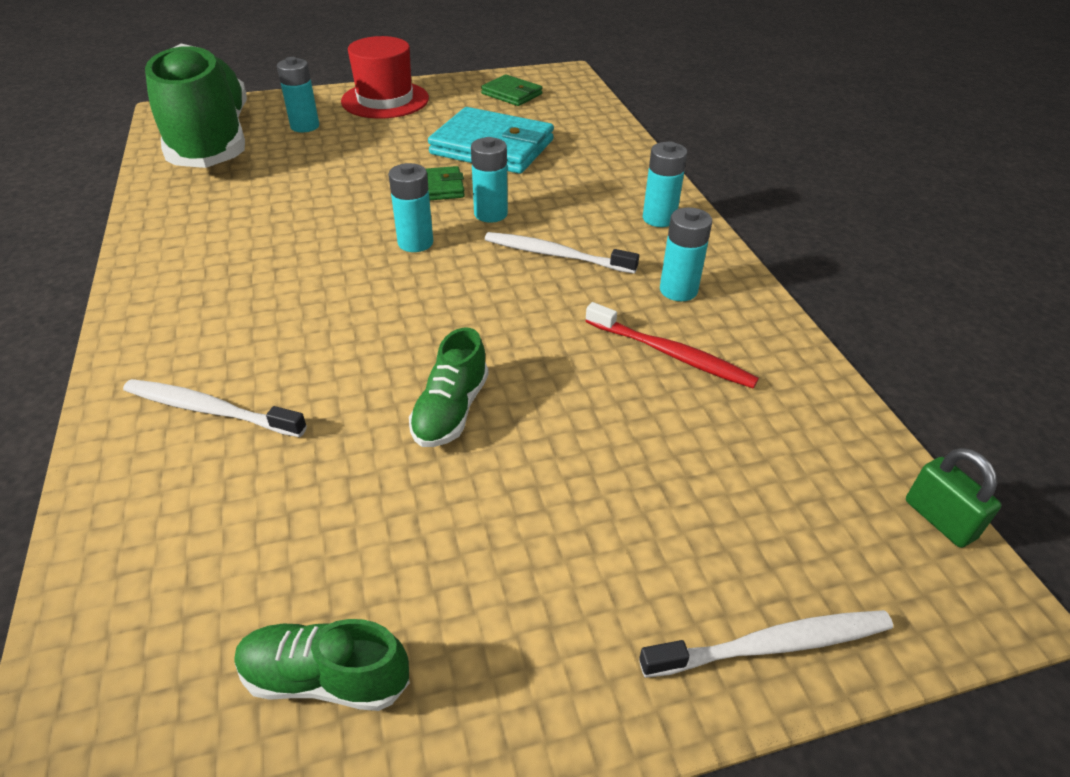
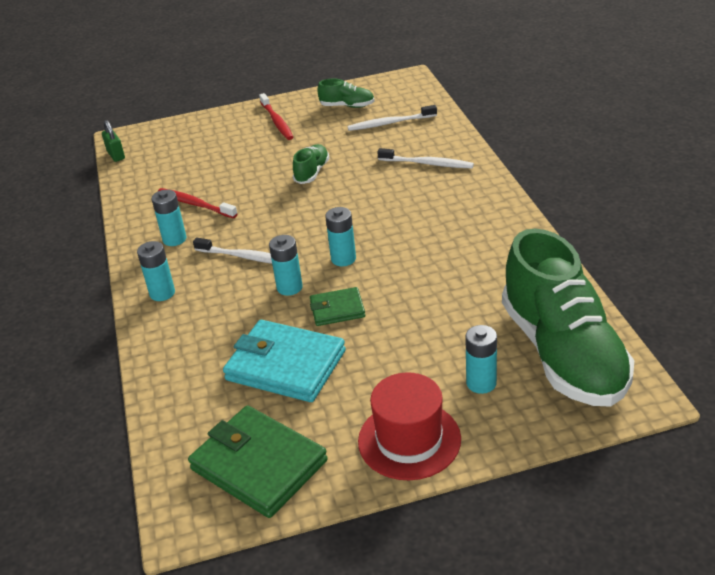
camera: 175 degrees left, 5 degrees down
green wallet [481,74,543,106] -> green wallet [188,405,328,518], size x1.85
white toothbrush [639,610,893,678] -> white toothbrush moved to [347,105,437,131]
none -> red toothbrush [259,93,293,140]

